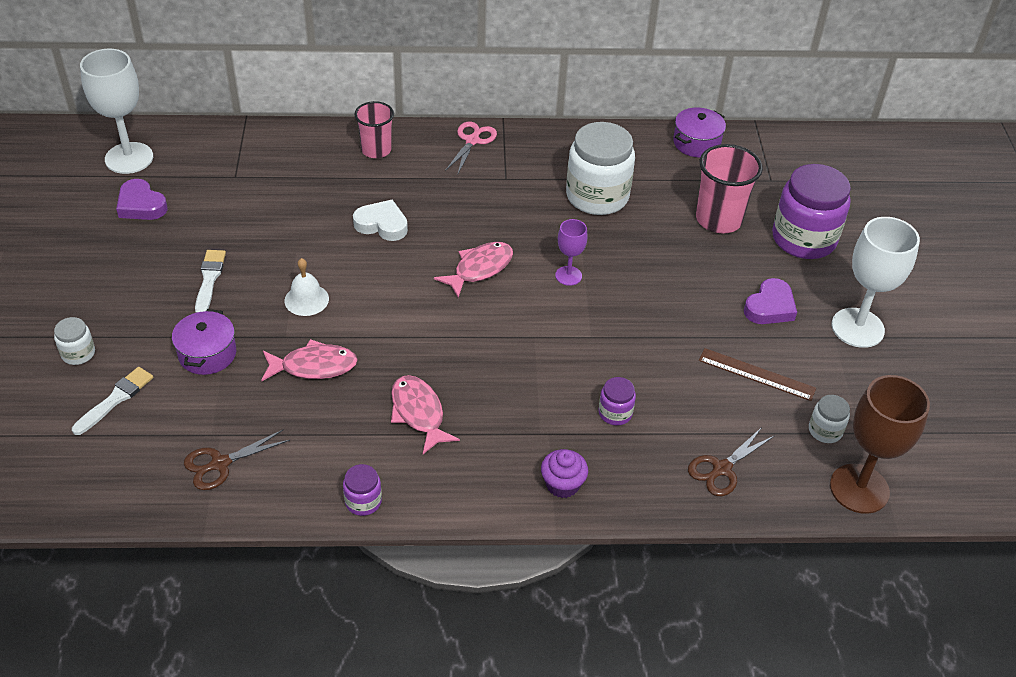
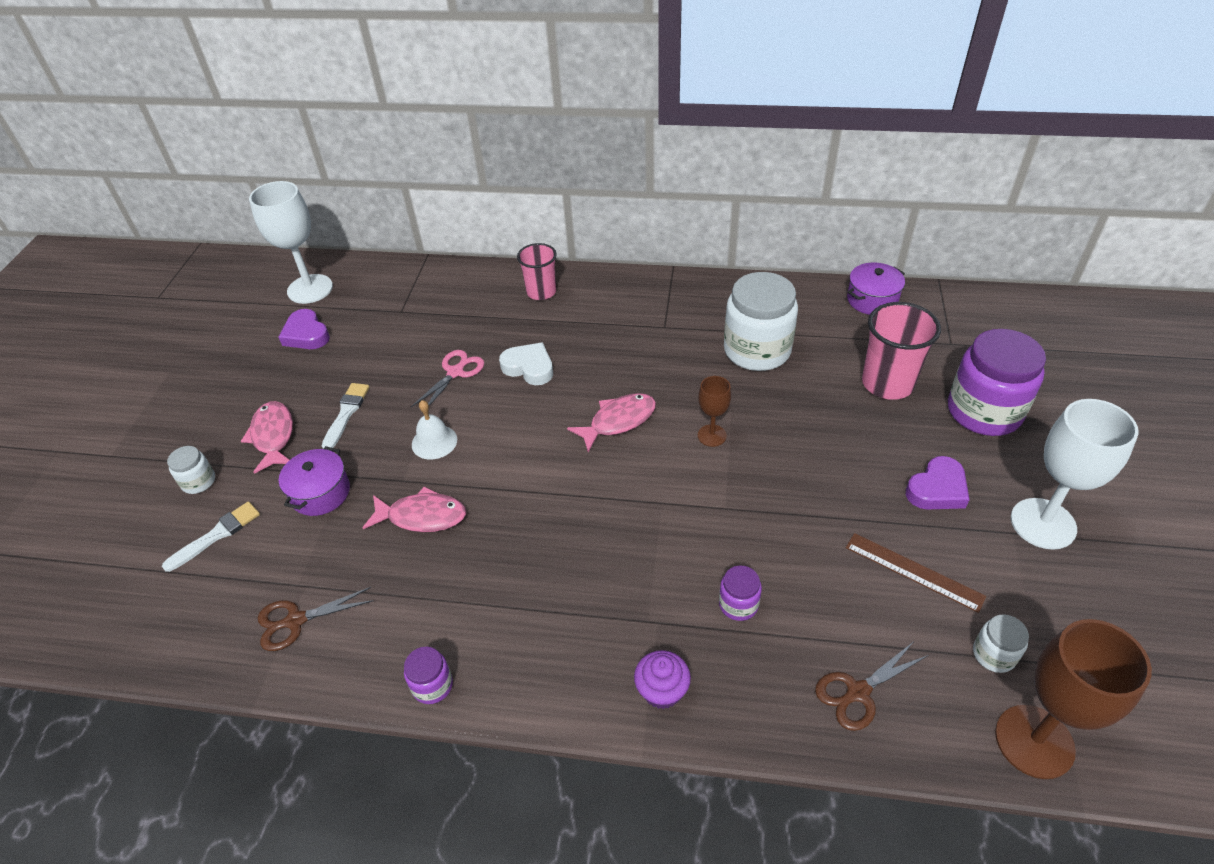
camera: 15 degrees right, 0 degrees up
pink fish [391,375,460,454] -> pink fish moved to [241,401,293,474]
pink scissors [445,122,497,175] -> pink scissors moved to [411,350,484,414]
purple goblet [555,219,587,286] -> brown goblet [698,376,731,447]

